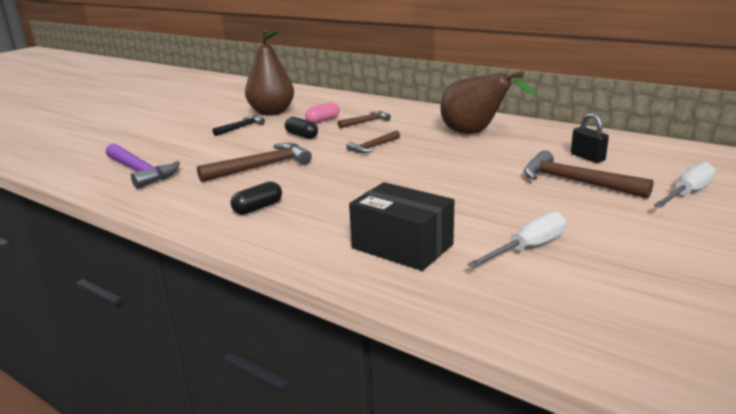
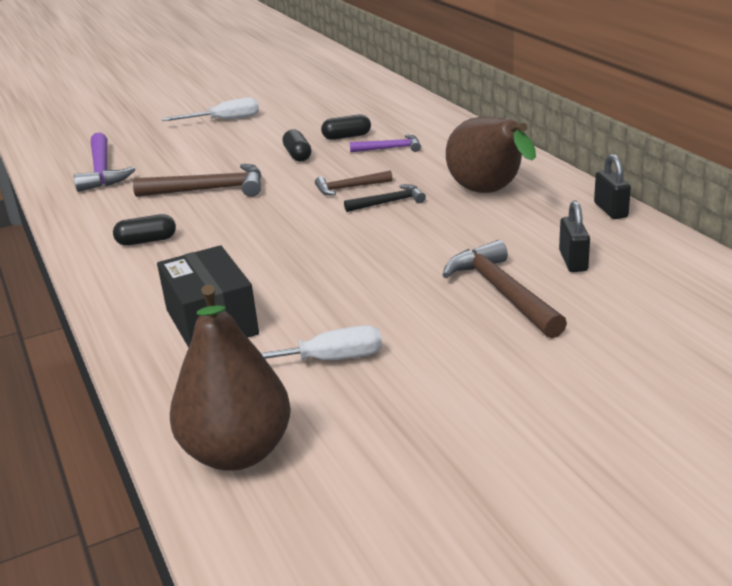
camera: 30 degrees right, 5 degrees up
black hammer [213,116,265,136] -> black hammer moved to [344,184,426,212]
brown pear [245,29,294,116] -> brown pear moved to [170,284,291,471]
pink capsule [305,102,339,124] -> black capsule [321,114,371,140]
brown hammer [338,111,391,128] -> purple hammer [350,135,421,153]
white screwdriver [654,162,716,207] -> white screwdriver moved to [162,97,259,121]
none -> black padlock [594,154,631,219]

